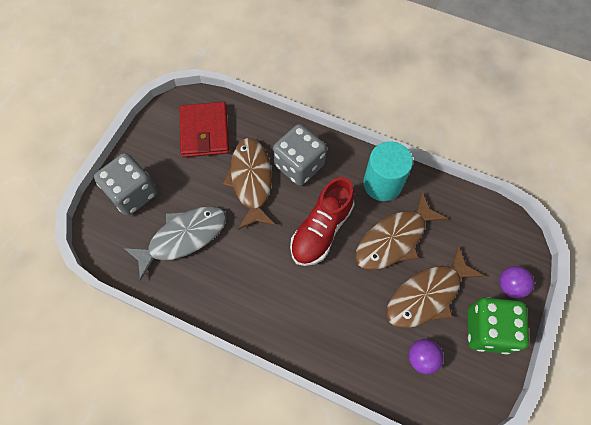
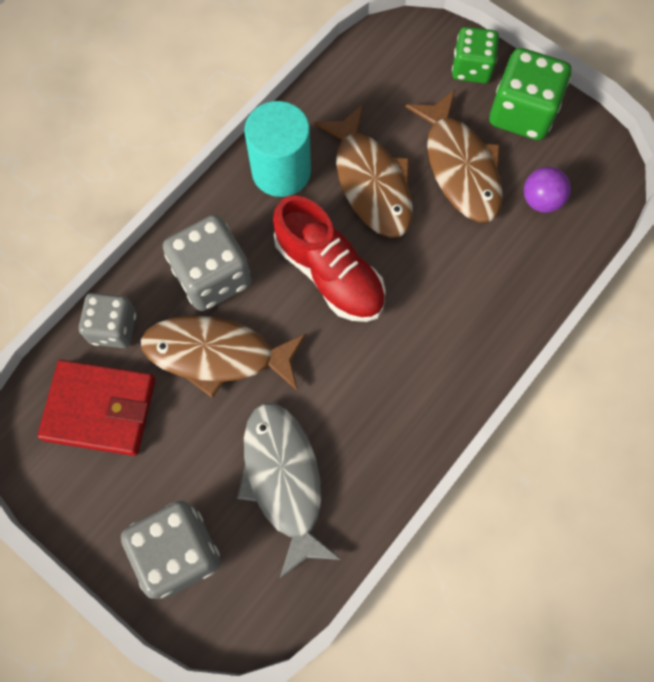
camera: 75 degrees left, 5 degrees up
purple ball [499,266,534,298] -> green dice [452,27,499,83]
none -> grey dice [79,293,136,348]

